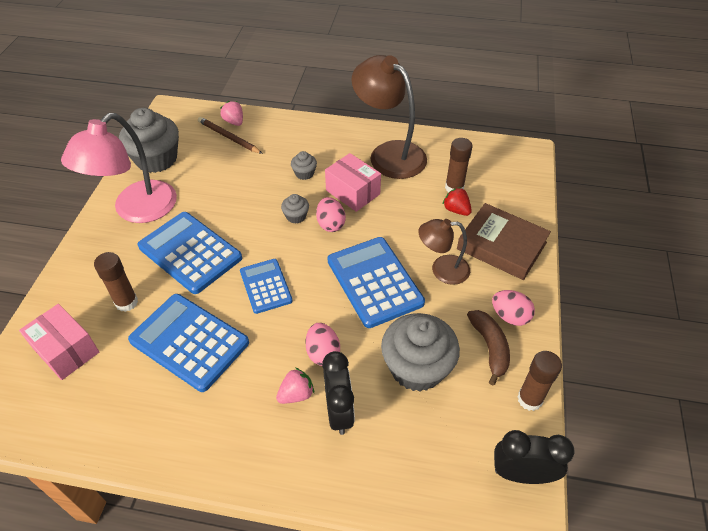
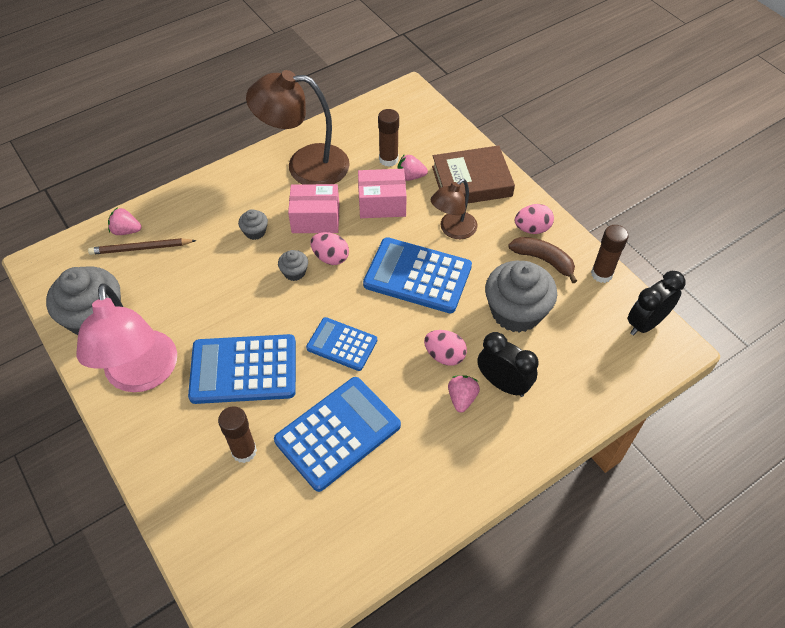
camera: 45 degrees left, 5 degrees up
pink box [19,304,99,380] -> pink box moved to [358,169,407,218]
blue calculator [128,294,249,392] -> blue calculator turned 150 degrees clockwise [274,377,401,492]
red strawberry [442,187,472,216] -> pink strawberry [398,154,428,181]

